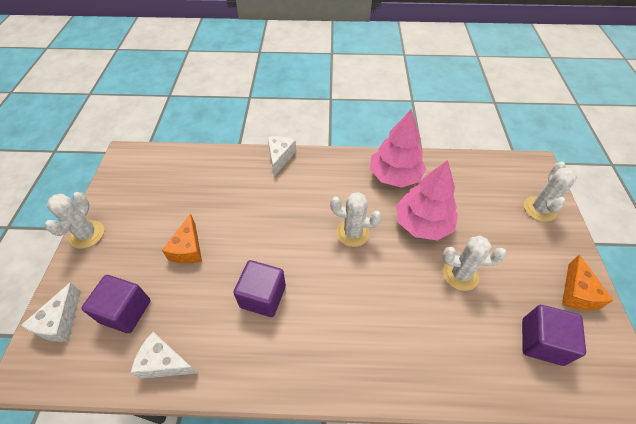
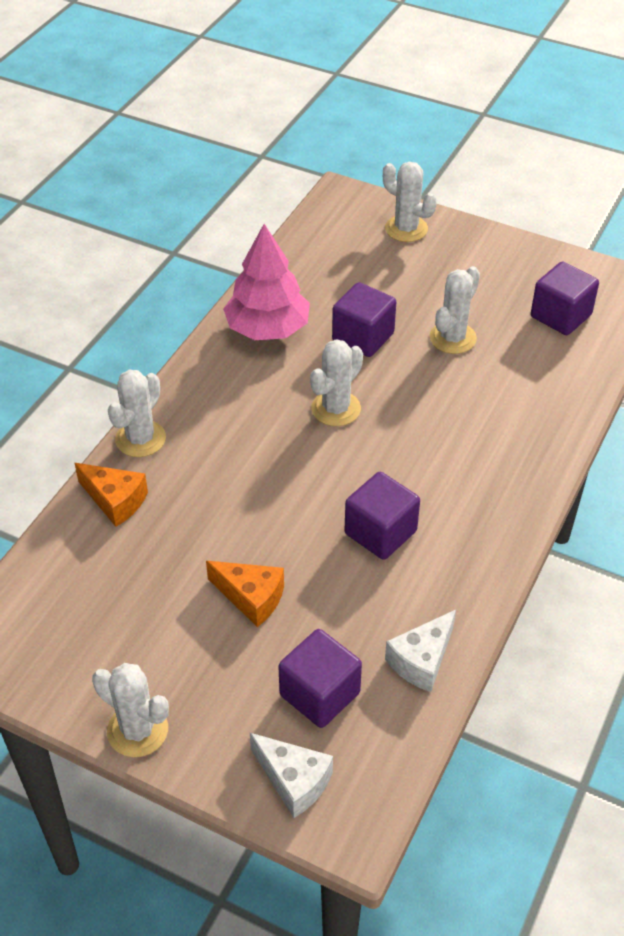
camera: 65 degrees left, 5 degrees down
white cheese [268,136,296,176] -> white cactus [108,370,166,457]
pink tree [396,160,458,241] -> purple cube [332,282,396,357]
orange cheese [562,255,613,310] -> orange cheese moved to [74,463,148,527]

